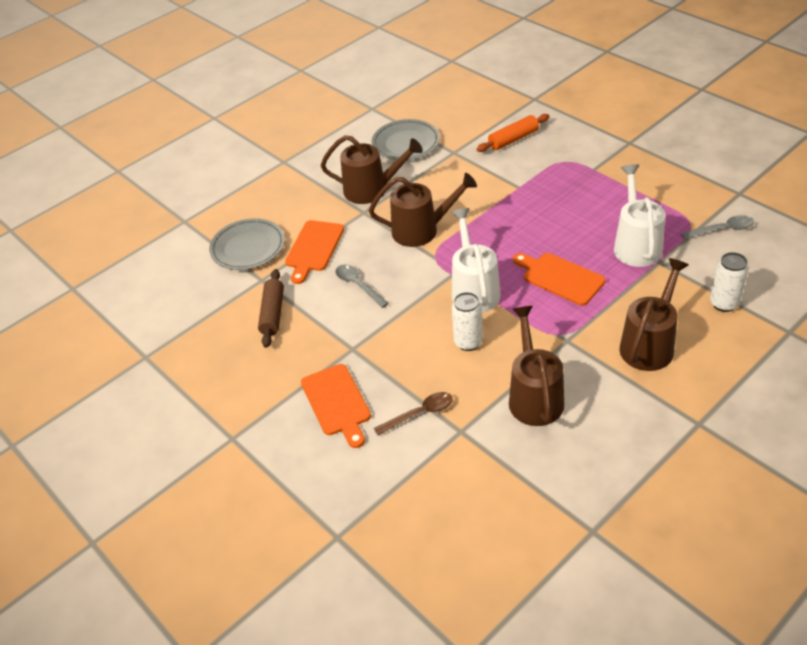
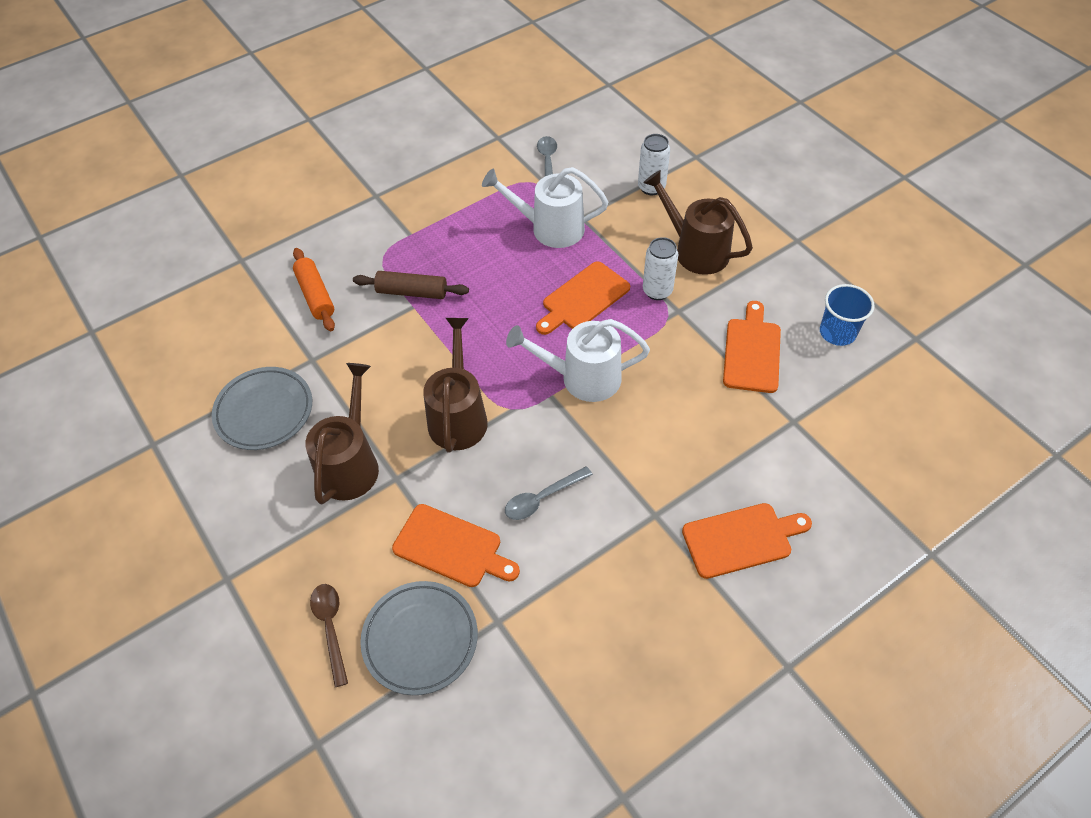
camera: 85 degrees left, 10 degrees up
brown rolling pin [258,269,284,348] -> brown rolling pin moved to [353,271,469,299]
brown spoon [374,392,453,436] -> brown spoon moved to [310,584,348,687]
white can [452,292,483,351] -> white can moved to [643,237,678,300]
brown watering can [509,306,564,426] -> orange cutting board [723,301,781,393]
none -> blue cup [820,284,875,346]

